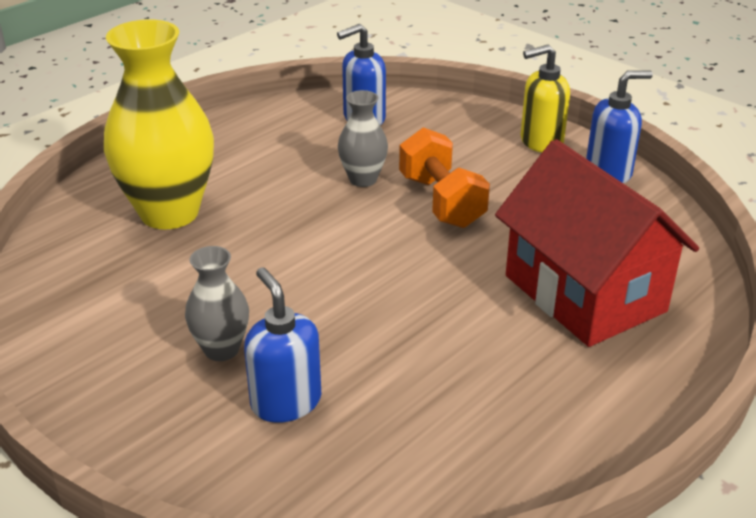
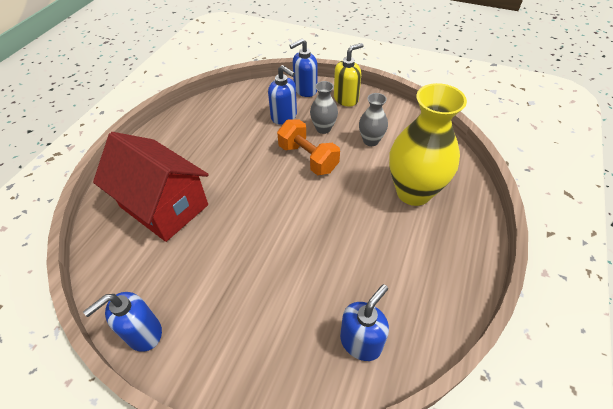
camera: 160 degrees right, 15 degrees up
grey vase [338,90,388,187] -> grey vase moved to [359,93,388,146]
orange dumbbell [399,127,490,228] -> orange dumbbell moved to [277,119,340,175]
yellow soap dispenser [520,45,570,152] -> yellow soap dispenser moved to [334,43,363,106]
none -> blue soap dispenser [289,39,318,97]

